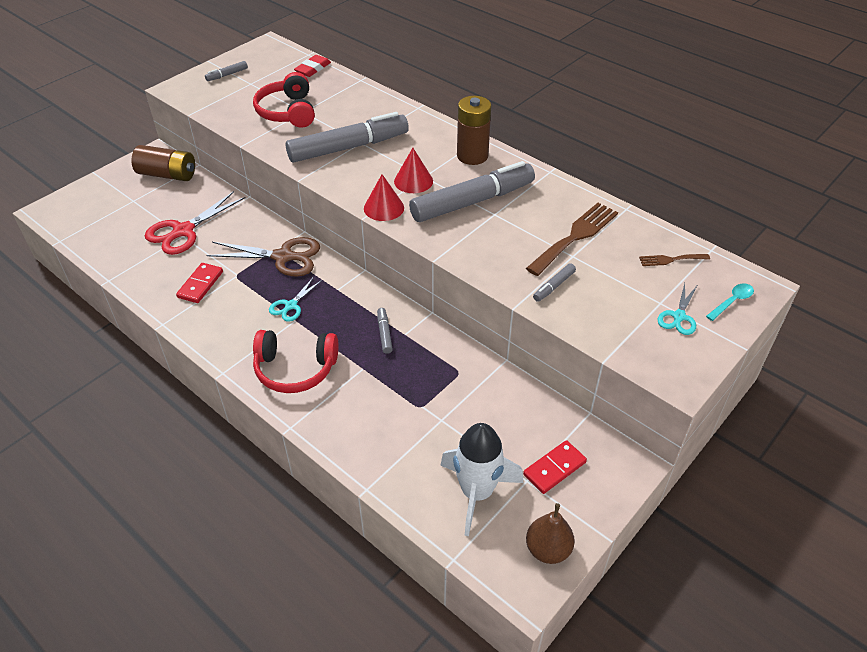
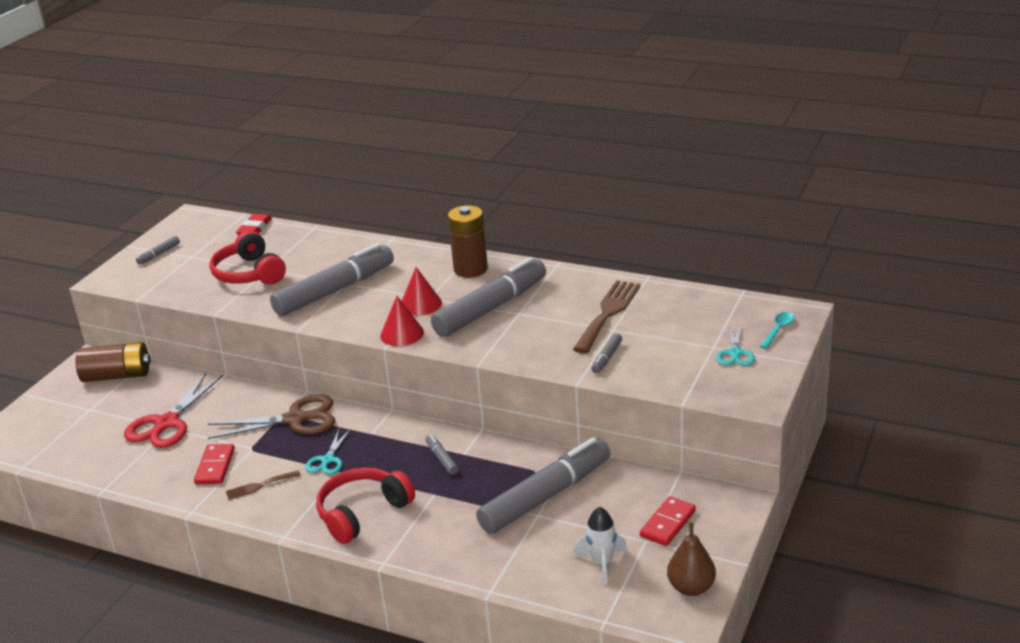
camera: 15 degrees left, 15 degrees down
red headphones [253,330,338,393] -> red headphones turned 150 degrees clockwise [316,467,415,544]
white rocket [440,423,523,536] -> white rocket [573,507,627,585], size x0.61
brown fork [639,254,710,266] -> brown fork moved to [226,470,301,500]
none -> grey marker [476,437,610,534]

